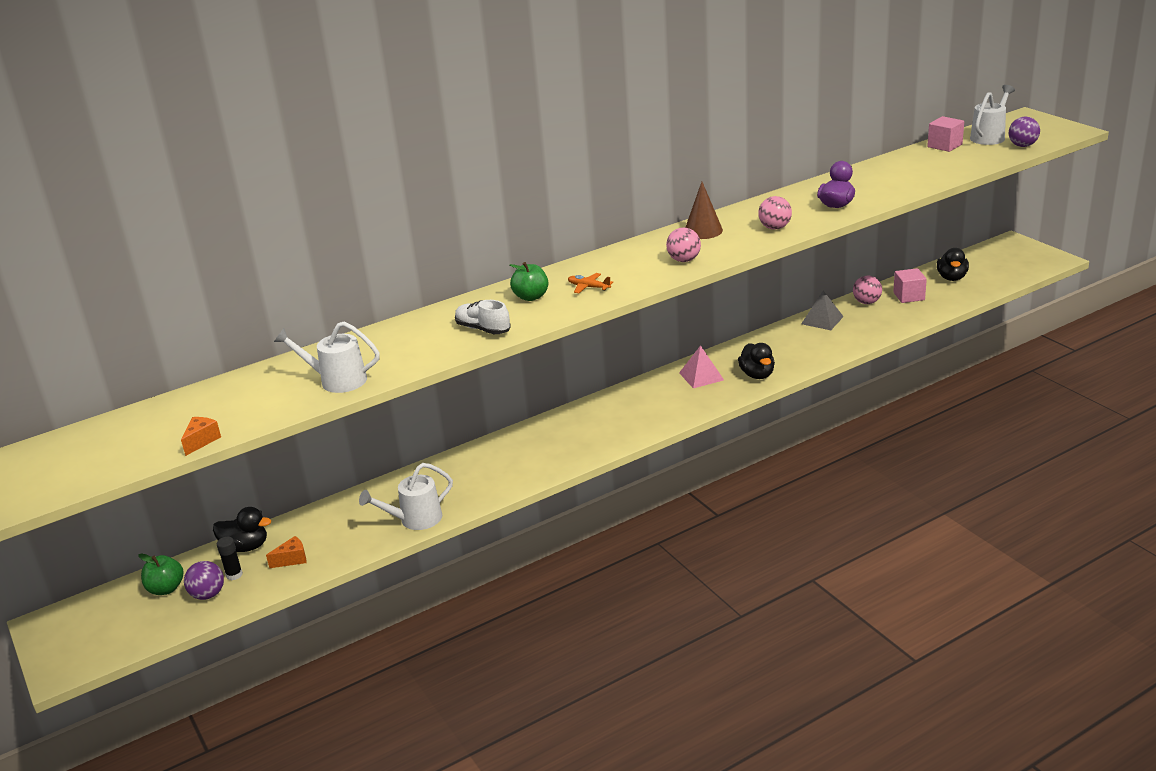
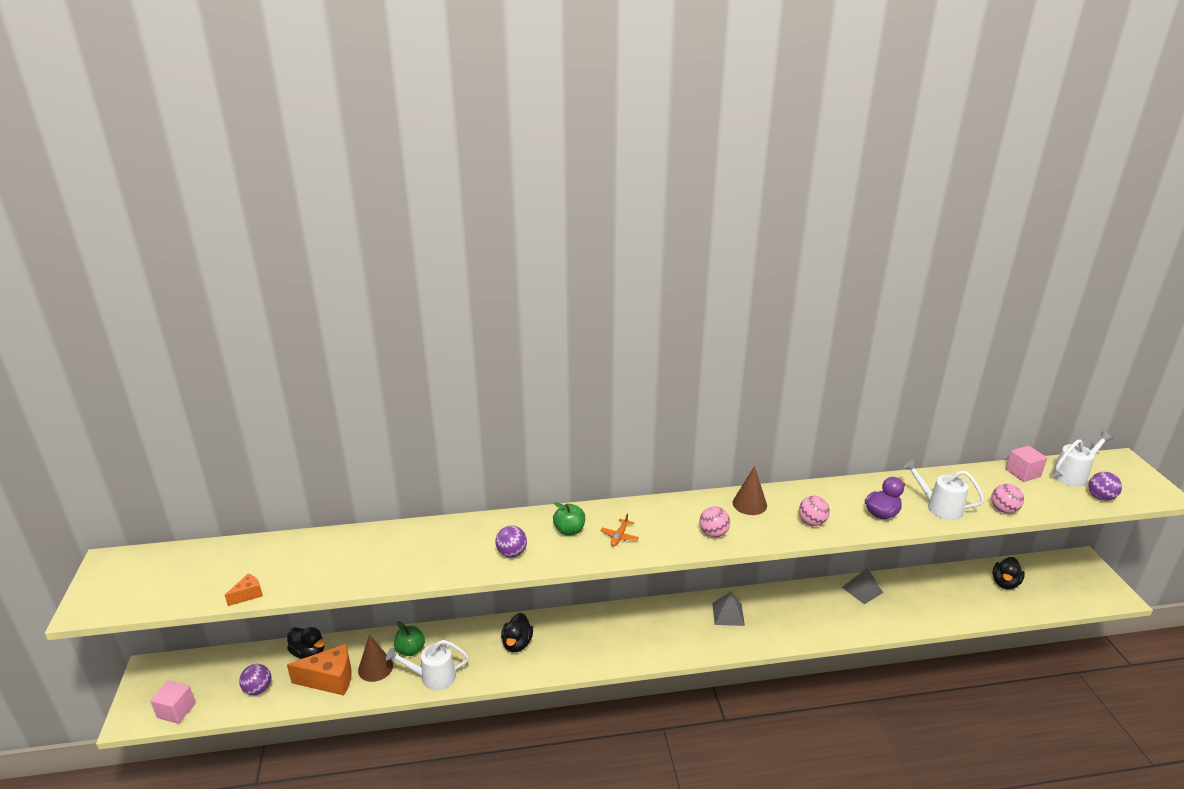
camera: 20 degrees right, 0 degrees up
green apple [138,553,183,595] -> green apple moved to [394,621,425,656]
black glue stick [217,537,243,580] -> none
orange cheese [266,536,307,568] -> orange cheese [287,644,351,696], size x1.99
white watering can [274,321,380,393] -> white watering can moved to [903,460,985,520]
white shoe [455,300,511,334] -> purple ball [495,526,527,558]
orange plane [568,273,613,293] -> orange plane turned 120 degrees counterclockwise [600,513,639,547]
pink pyramid [679,345,724,388] -> grey pyramid [712,592,745,626]
black duck [738,343,775,379] -> black duck moved to [501,613,533,652]
pink ball [853,276,882,304] -> pink ball moved to [991,484,1024,513]
pink cube [893,268,927,303] -> pink cube moved to [150,680,196,724]
none -> brown cone [358,634,393,682]

